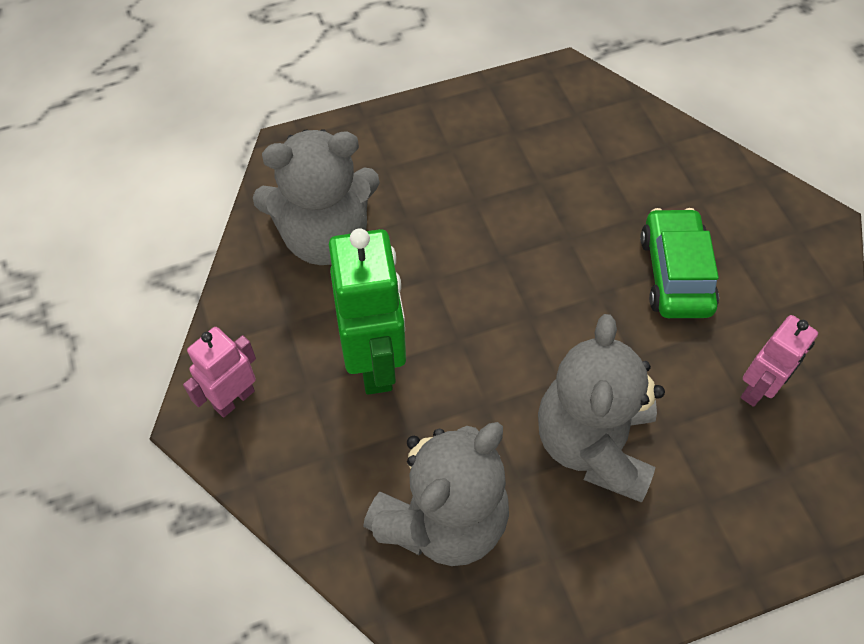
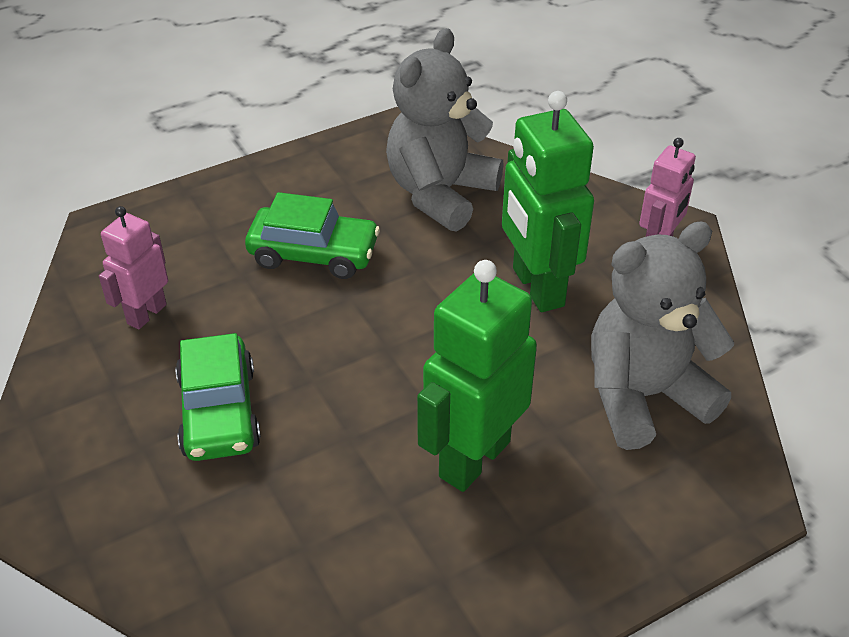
camera: 170 degrees right, 15 degrees down
grey teddy bear [538,314,665,502] -> green car [245,192,380,279]
none -> green robot [417,260,537,492]

